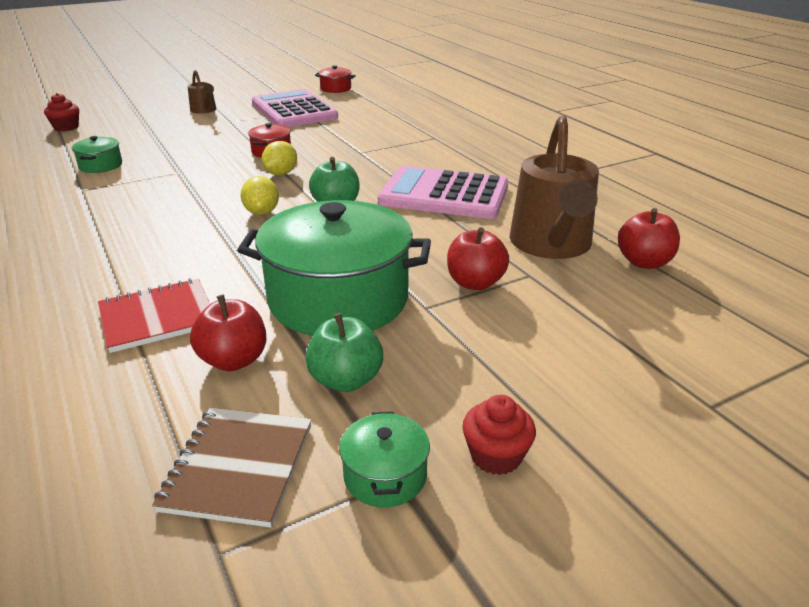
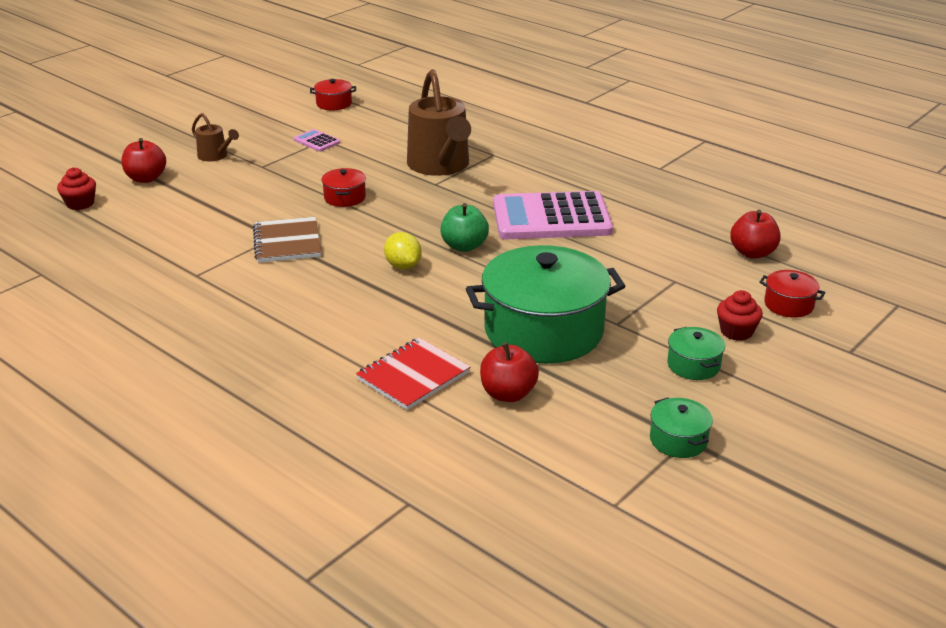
camera: 20 degrees left, 0 degrees up
green pot [72,136,122,173] -> green pot moved to [667,327,725,380]
brown notebook [152,407,312,528] -> brown notebook moved to [253,217,321,263]
pink calculator [252,89,338,127] -> pink calculator [294,129,340,152], size x0.41
yellow lemon [262,141,297,175] -> none
green apple [305,313,383,392] -> none
red apple [447,227,509,290] -> red apple moved to [122,138,166,183]
red cupcake [462,395,536,475] -> red cupcake moved to [717,290,763,341]
brown watering can [509,116,599,259] -> brown watering can moved to [407,69,471,176]
none -> red pot [759,270,826,318]

